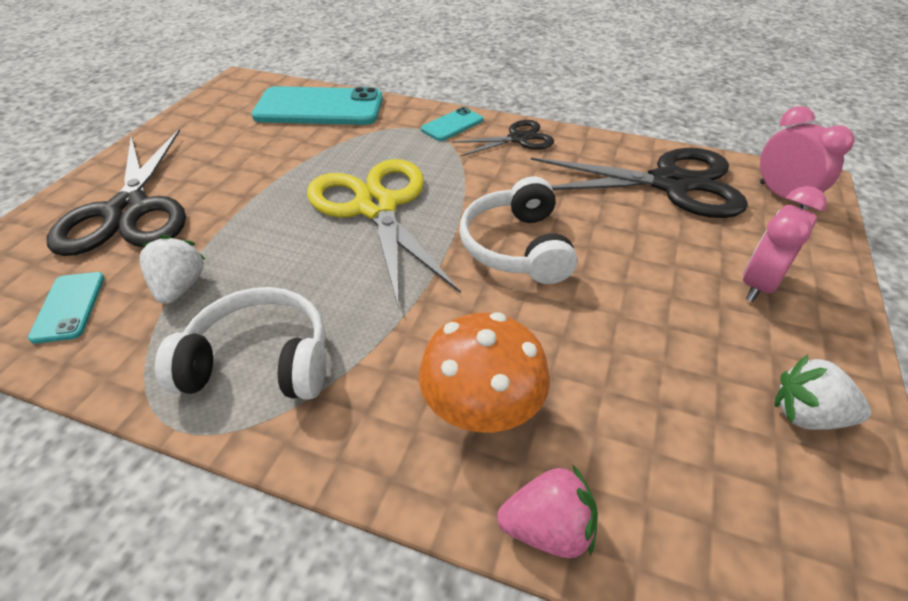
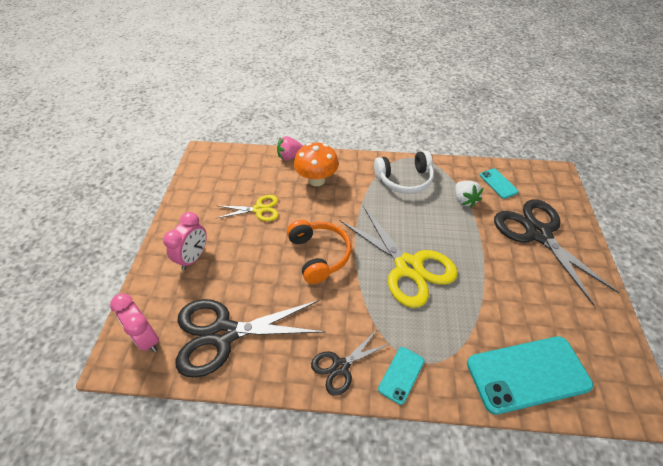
camera: 165 degrees right, 5 degrees up
white headphones [460,176,577,284] -> orange headphones [287,220,351,284]
white strawberry [774,354,871,430] -> none
none -> yellow scissors [217,195,279,221]

